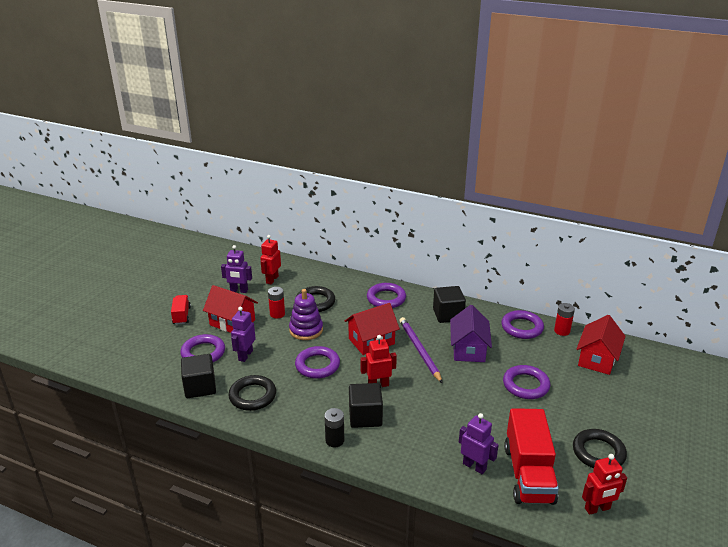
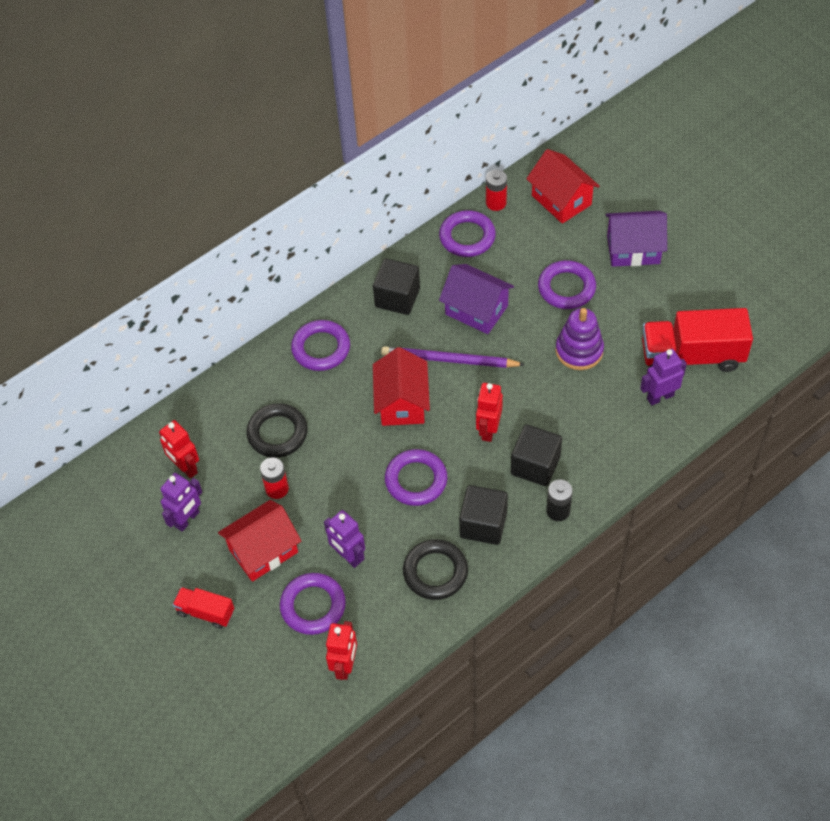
camera: 60 degrees left, 25 degrees up
black cube [181,354,216,398] -> black cube moved to [459,485,508,545]
purple stacking toy [289,289,323,340] -> purple stacking toy moved to [556,308,604,370]
red truck [504,408,559,505] -> red truck turned 150 degrees clockwise [642,308,753,372]
black ring [573,429,627,468] -> none
red robot [582,454,627,515] -> red robot moved to [326,621,357,680]
none -> purple house [605,211,667,267]

